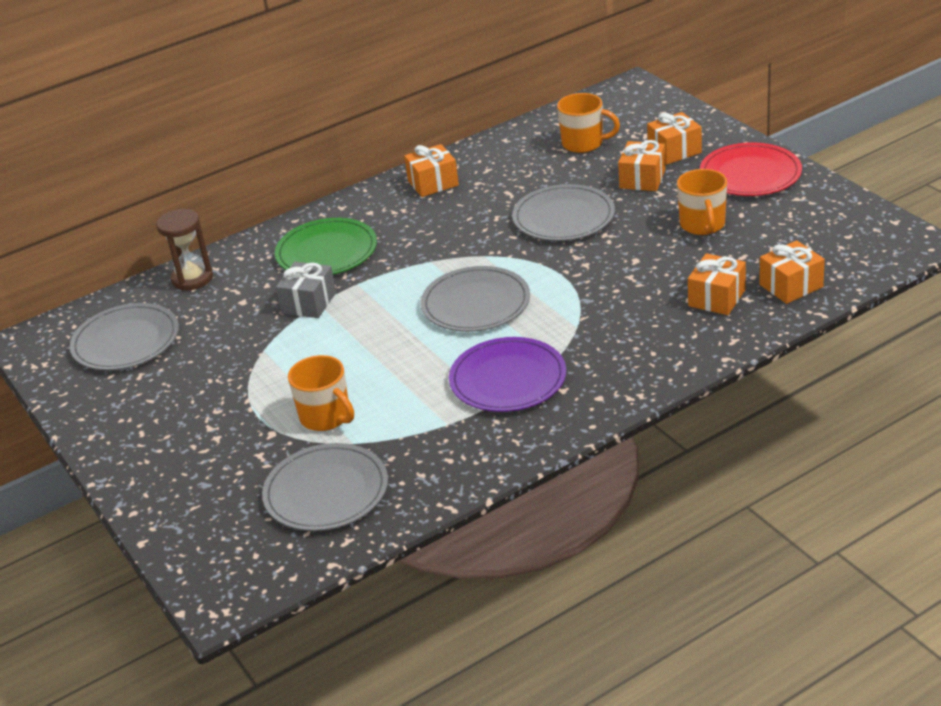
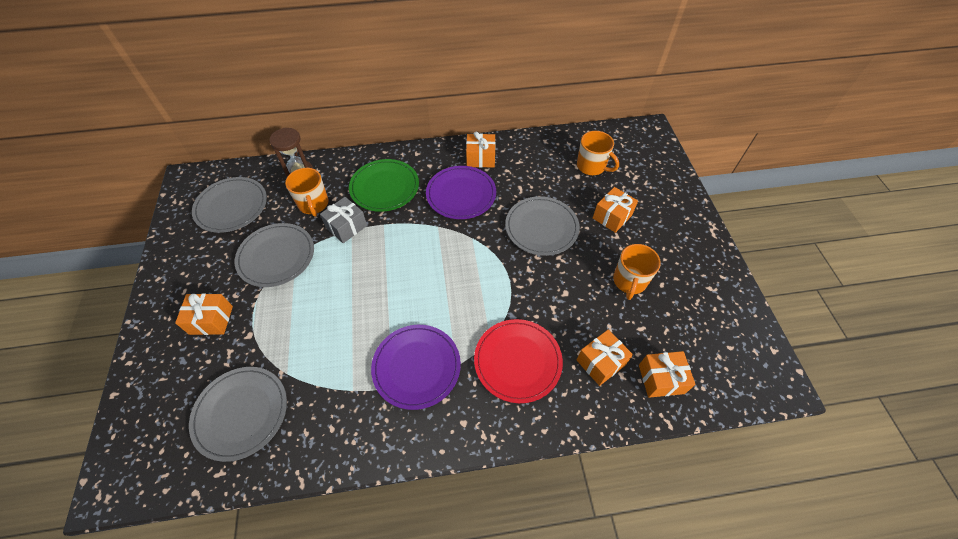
camera: 20 degrees right, 20 degrees up
orange mug [288,355,354,431] -> orange mug moved to [285,168,329,217]
grey plate [421,266,530,332] -> grey plate moved to [235,223,314,287]
orange gift [647,112,702,164] -> orange gift moved to [175,294,233,335]
red plate [700,142,802,196] -> red plate moved to [474,319,563,403]
none -> purple plate [426,166,496,219]

